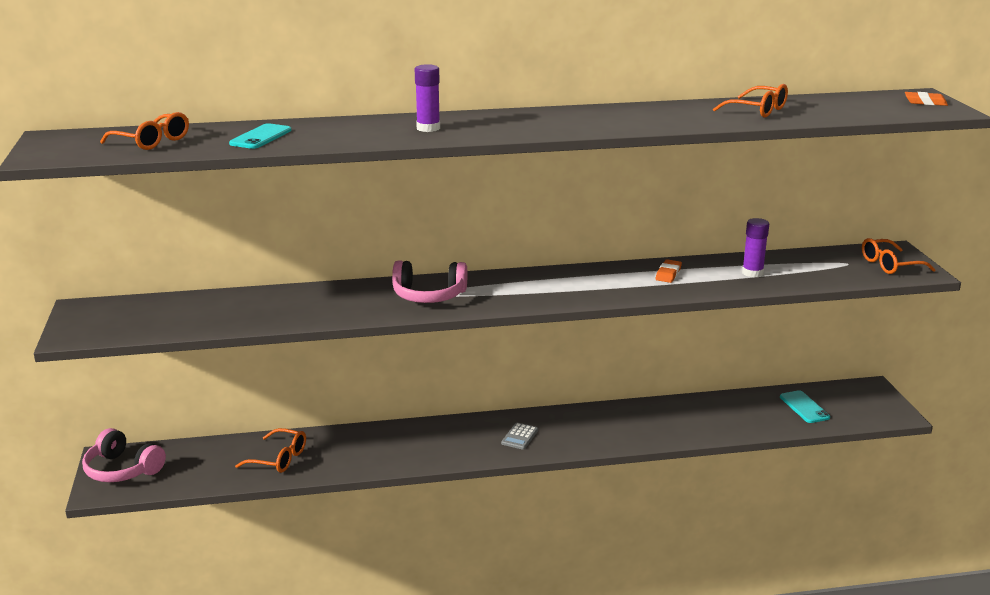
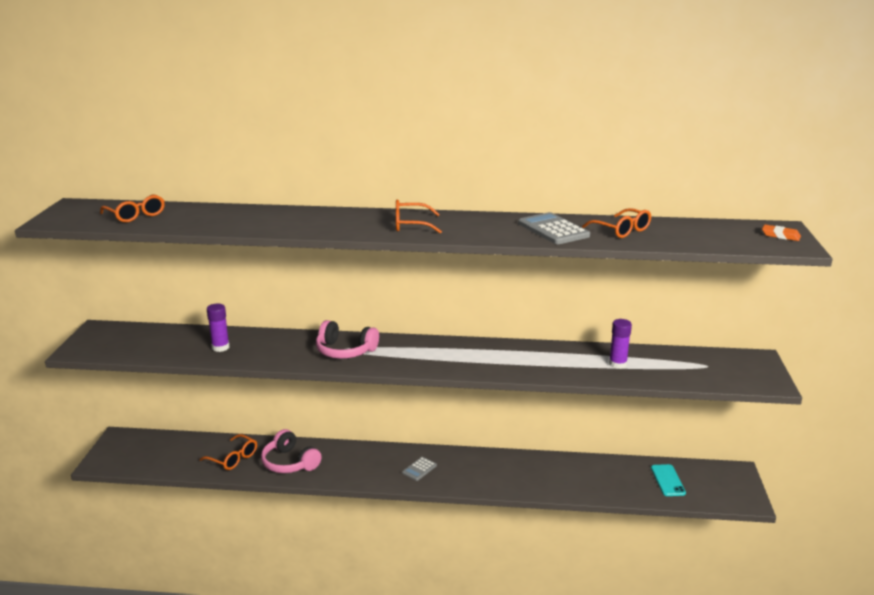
camera: 15 degrees right, 0 degrees up
pink headphones [82,428,166,482] -> pink headphones moved to [261,429,322,473]
turquoise phone [229,123,292,149] -> none
purple glue stick [415,64,440,132] -> purple glue stick moved to [207,304,230,352]
orange eraser [656,259,682,283] -> none
orange glasses [862,238,936,274] -> orange glasses moved to [396,199,442,234]
none -> grey calculator [518,212,590,244]

